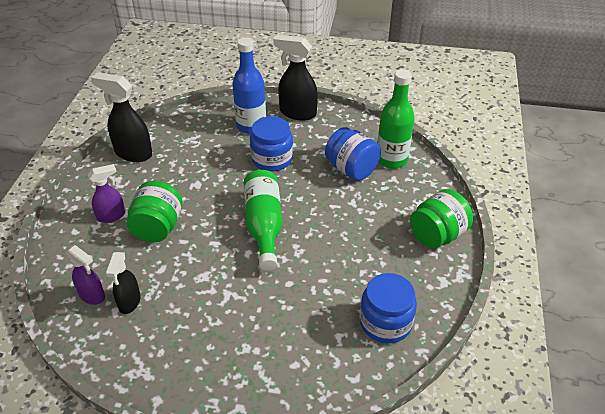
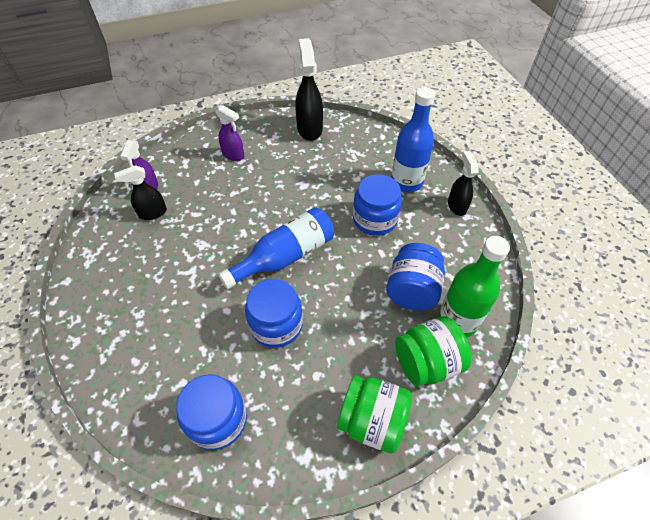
camera: 60 degrees right, 10 degrees up
green jar [127,181,183,242] -> green jar moved to [395,316,471,386]
green bottle [244,170,283,271] -> blue bottle [218,207,334,289]
black spray bottle [273,34,318,121] -> black spray bottle [448,151,479,216], size x0.63
none -> blue jar [245,279,303,348]

